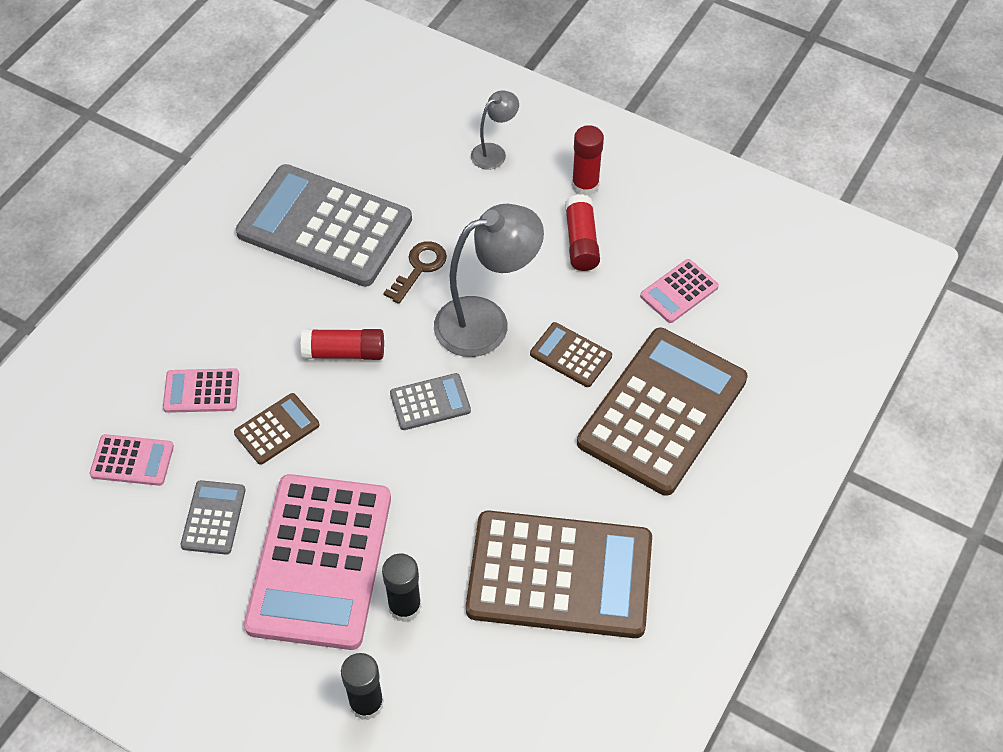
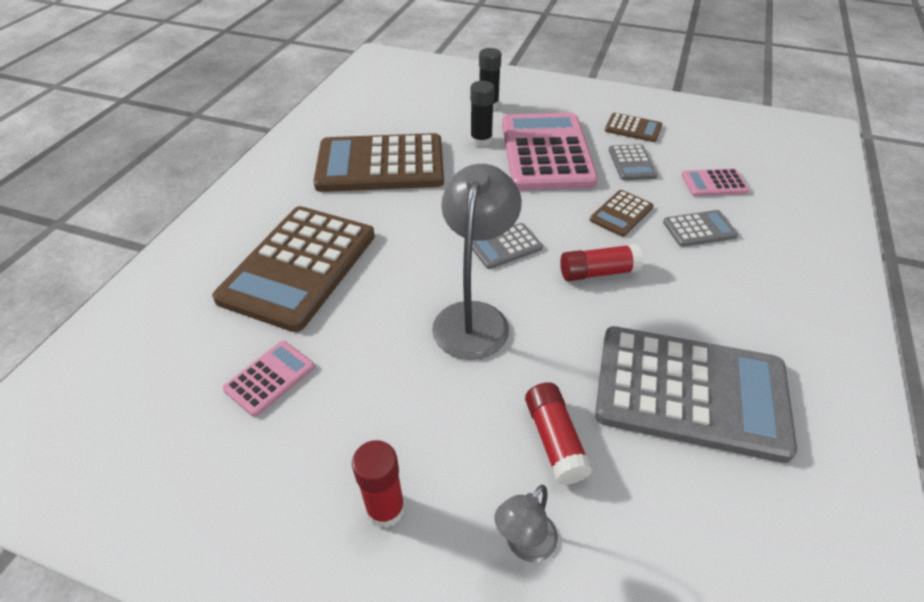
camera: 170 degrees right, 10 degrees down
pink calculator [163,368,239,413] -> grey calculator [663,210,738,247]
brown key [383,241,447,304] -> none
grey lamp [434,204,544,357] -> grey lamp turned 135 degrees clockwise [432,164,522,360]
brown calculator [530,322,612,387] -> brown calculator moved to [605,113,662,142]
red glue stick [565,194,600,271] -> red glue stick moved to [525,382,593,485]

